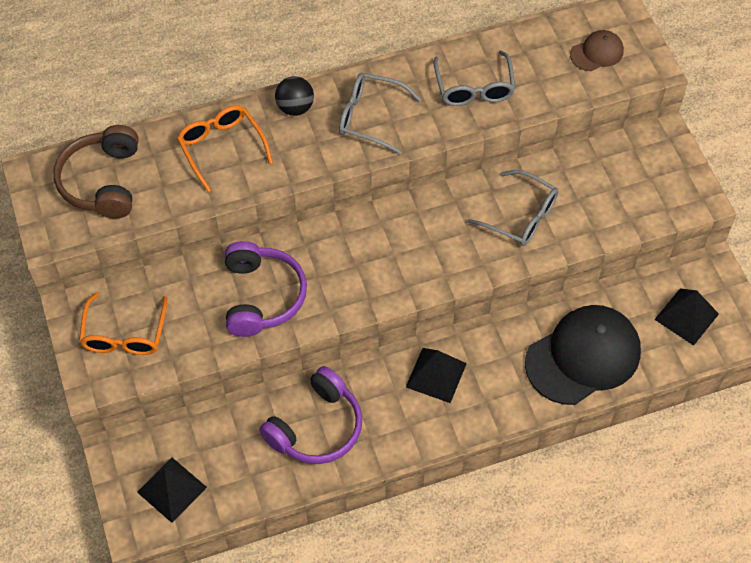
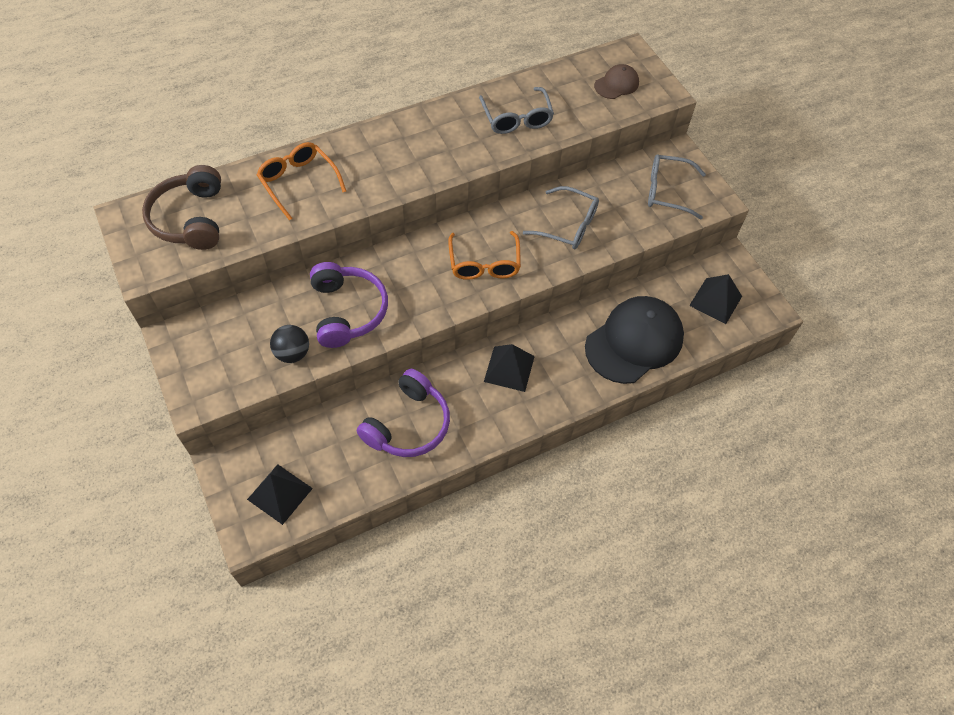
camera: 10 degrees left, 0 degrees up
orange glasses [79,292,167,355] -> orange glasses moved to [448,231,521,280]
black ball [275,76,314,116] -> black ball moved to [270,325,309,363]
grey glasses [339,73,421,154] -> grey glasses moved to [648,154,706,220]

